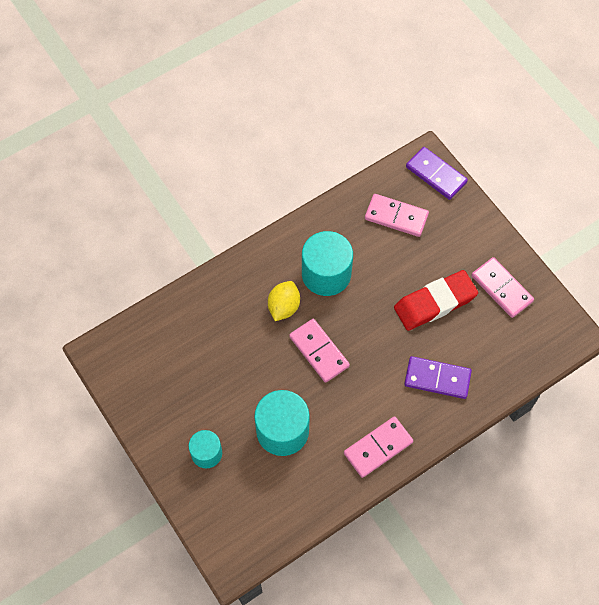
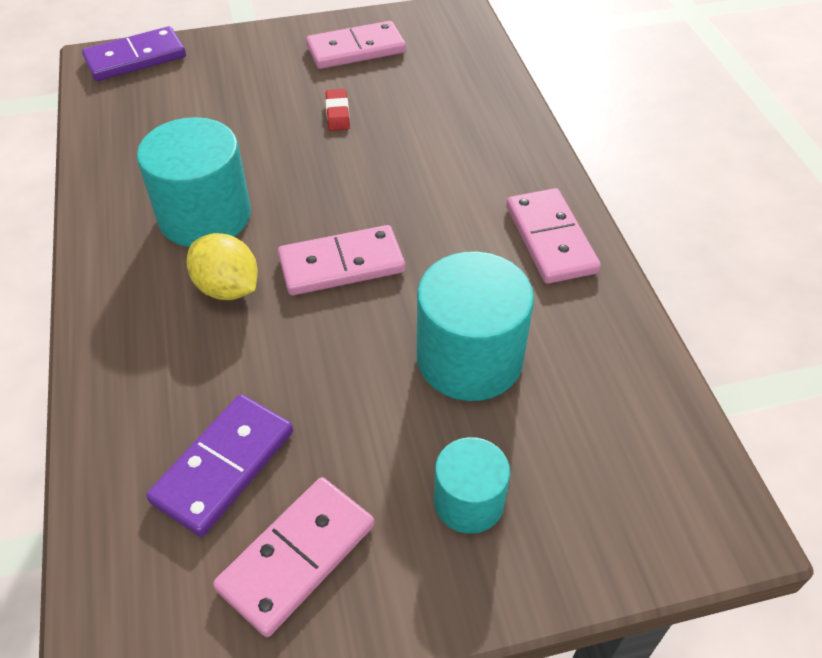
camera: 70 degrees left, 15 degrees down
pink domino [365,194,429,237] -> pink domino moved to [213,477,374,637]
red eraser [394,270,478,331] -> red eraser [326,89,350,131], size x0.41
purple domino [404,356,472,399] -> purple domino moved to [146,394,293,537]

